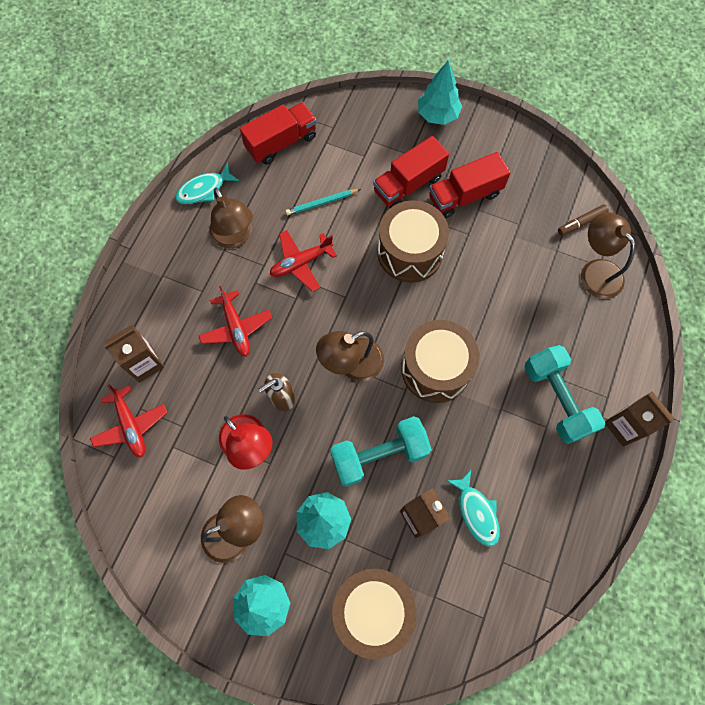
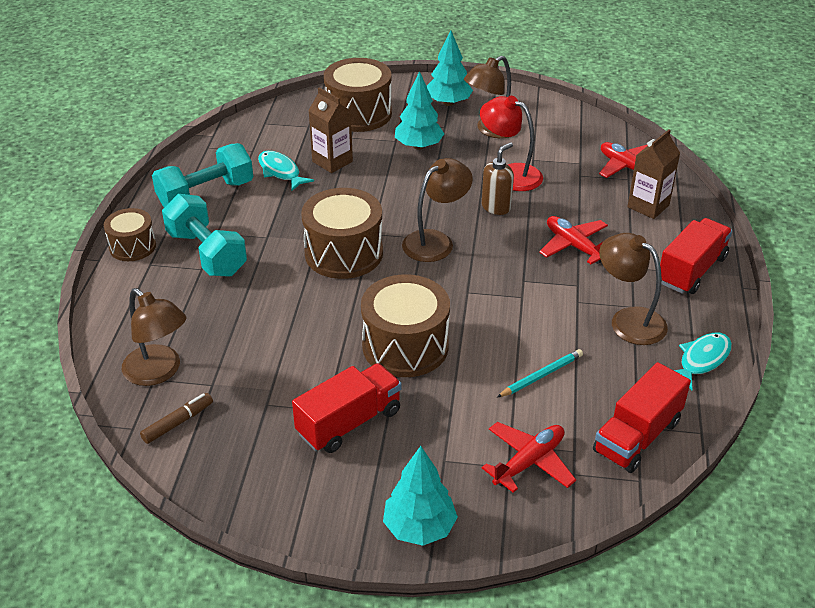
camera: 165 degrees right, 30 degrees down
red plane [270,230,337,292] -> red plane moved to [482,422,576,493]
turquoise dumbbell [330,416,432,487] -> turquoise dumbbell moved to [152,143,253,207]
red truck [373,136,449,208] -> red truck moved to [660,218,732,294]
brown carton [605,392,674,447] -> brown drum [104,208,156,261]

